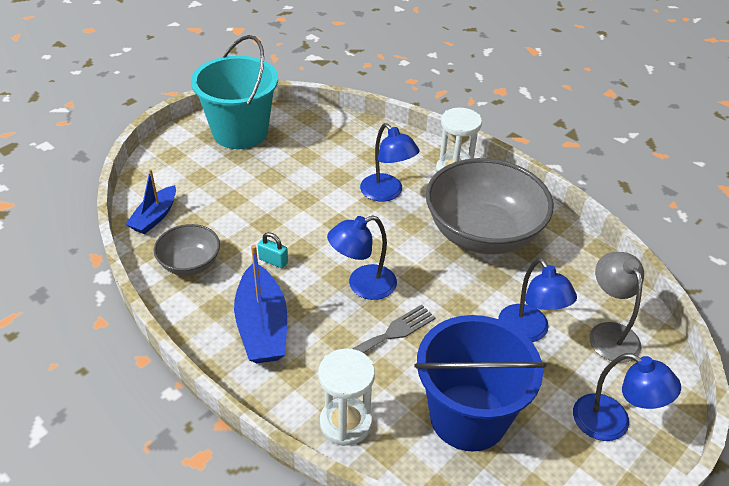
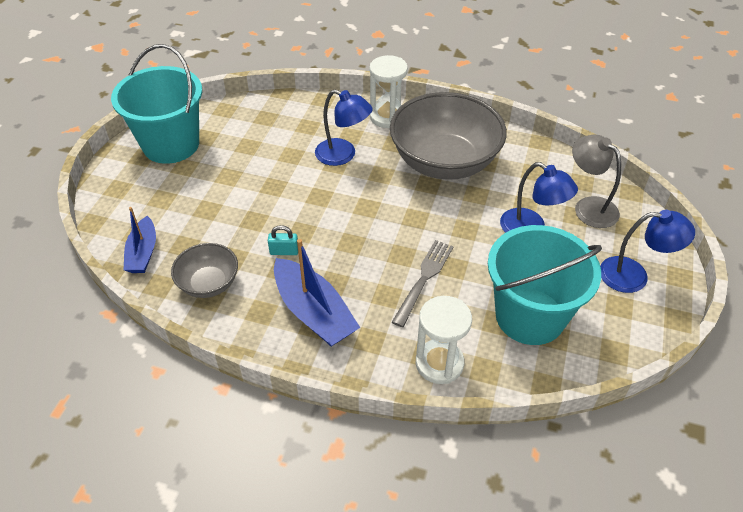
camera: 25 degrees left, 5 degrees up
blue lamp [327,215,397,300] -> none
blue bucket [414,315,546,452] -> turquoise bucket [488,225,602,345]

